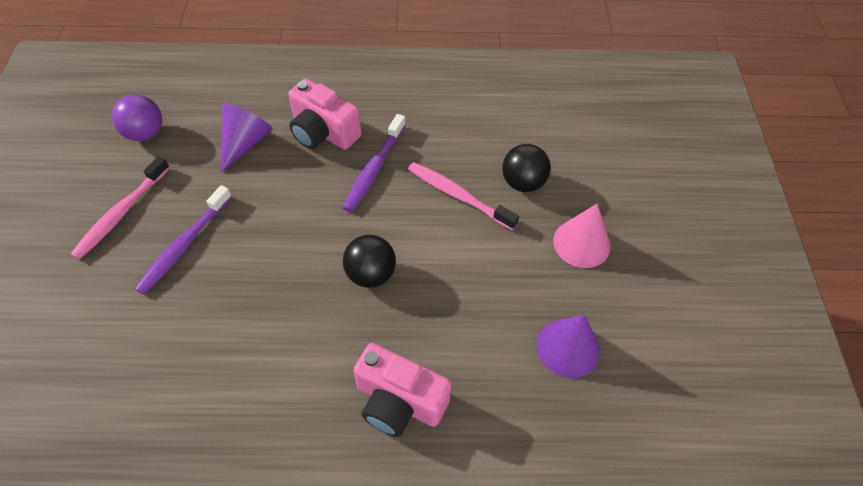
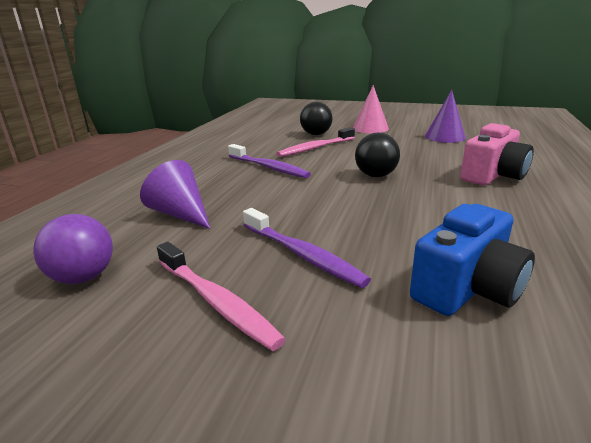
camera: 70 degrees left, 30 degrees down
pink camera [288,79,362,150] -> none
none -> blue camera [410,204,535,316]

